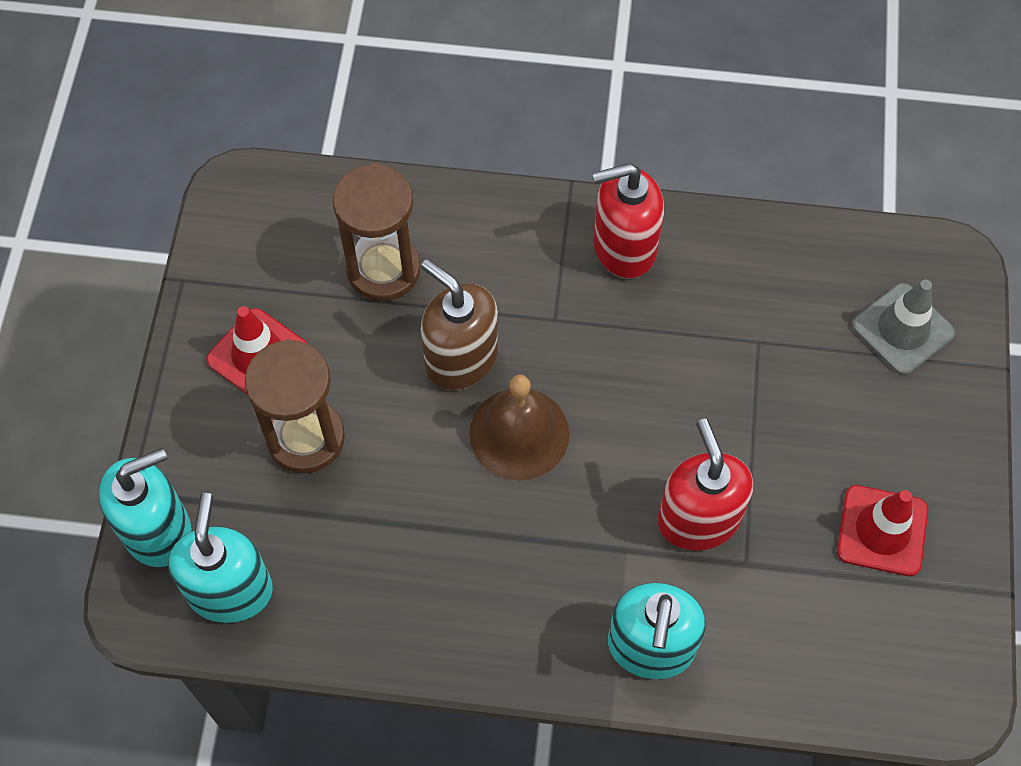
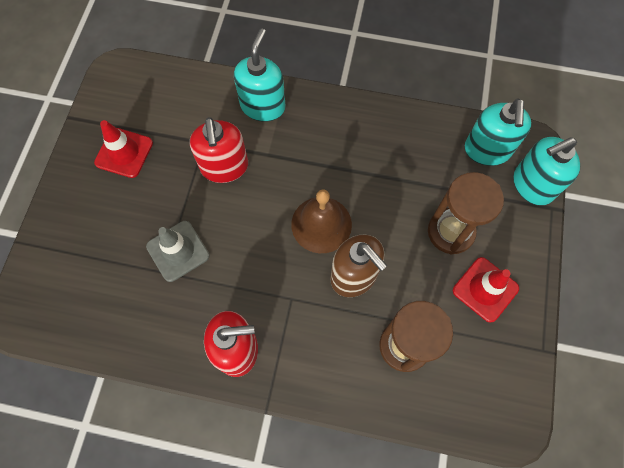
camera: 175 degrees left, 5 degrees up
grey traffic cone [852,280,955,375] -> grey traffic cone moved to [146,221,209,282]

